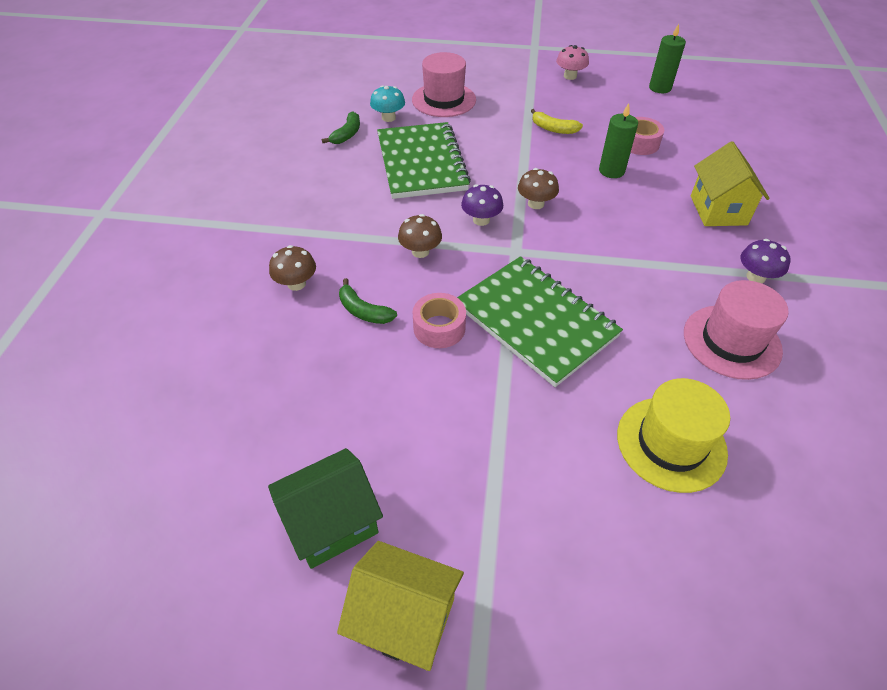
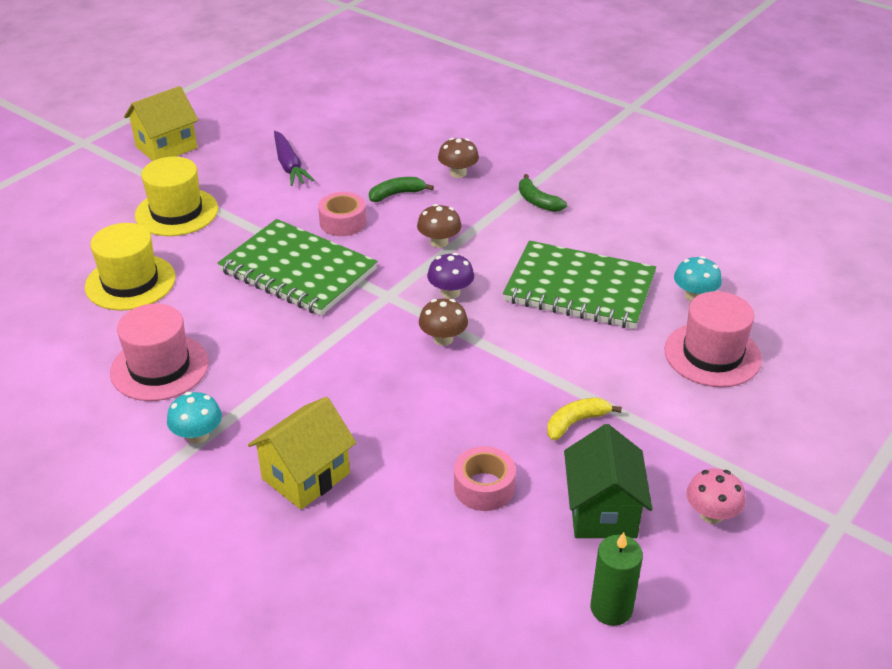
camera: 120 degrees right, 10 degrees down
green house [268,448,383,569] -> green house moved to [564,424,652,538]
green banana [322,111,360,144] -> green banana moved to [519,174,567,212]
green notebook [457,256,623,387] -> green notebook turned 45 degrees clockwise [218,219,378,316]
green candle [599,103,638,178] -> none
yellow house [691,141,770,226] -> yellow house turned 75 degrees counterclockwise [248,397,356,510]
purple mushroom [741,239,791,283] -> turquoise mushroom [167,392,222,444]
none -> yellow hat [135,157,218,236]
none -> purple carrot [274,131,315,186]

